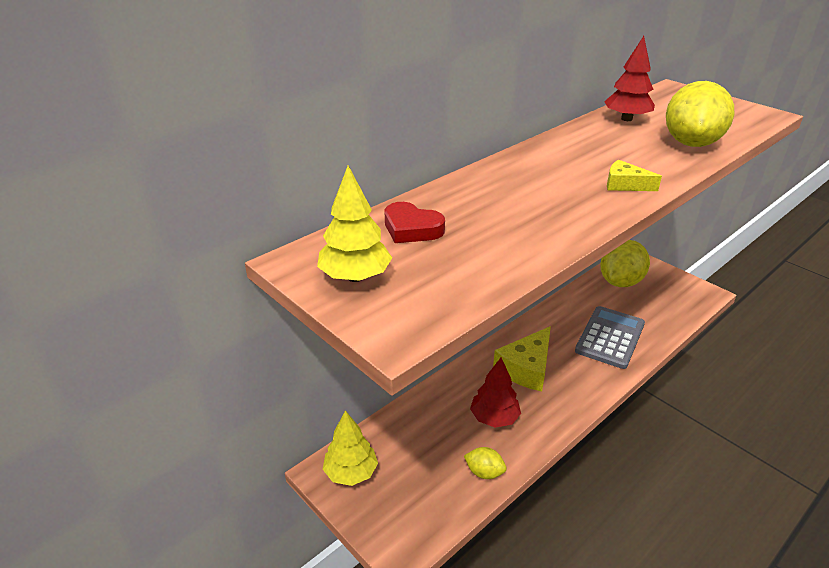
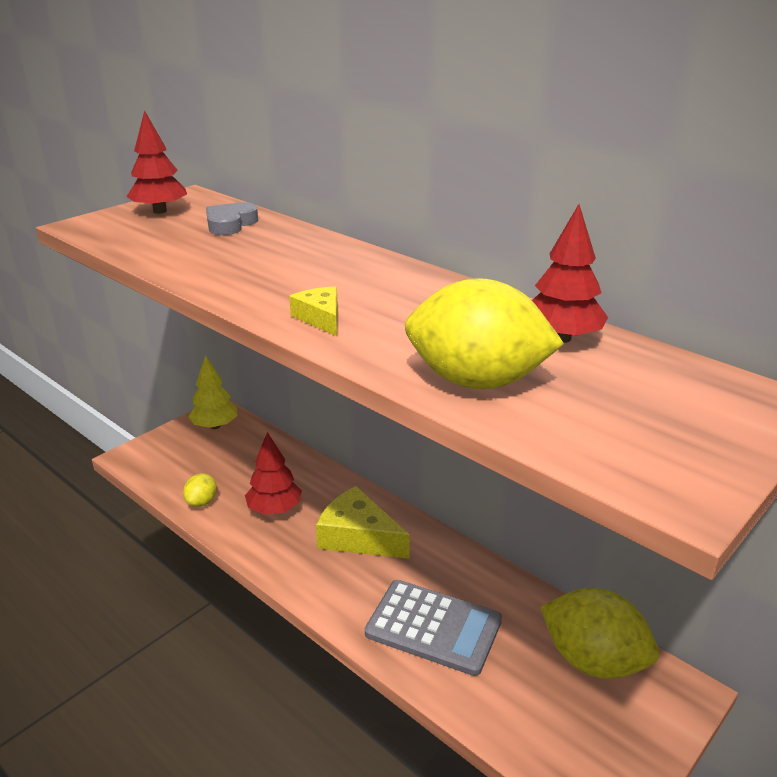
camera: 85 degrees right, 5 degrees down
yellow tree [317,166,392,282] -> red tree [126,110,187,214]
red heart [385,202,445,243] -> grey heart [206,202,258,235]
yellow cheese [607,160,662,191] -> yellow cheese turned 45 degrees counterclockwise [289,286,338,336]

